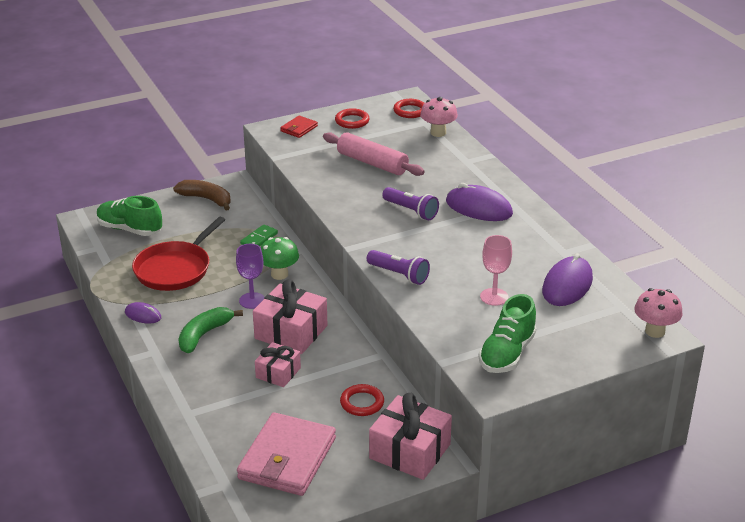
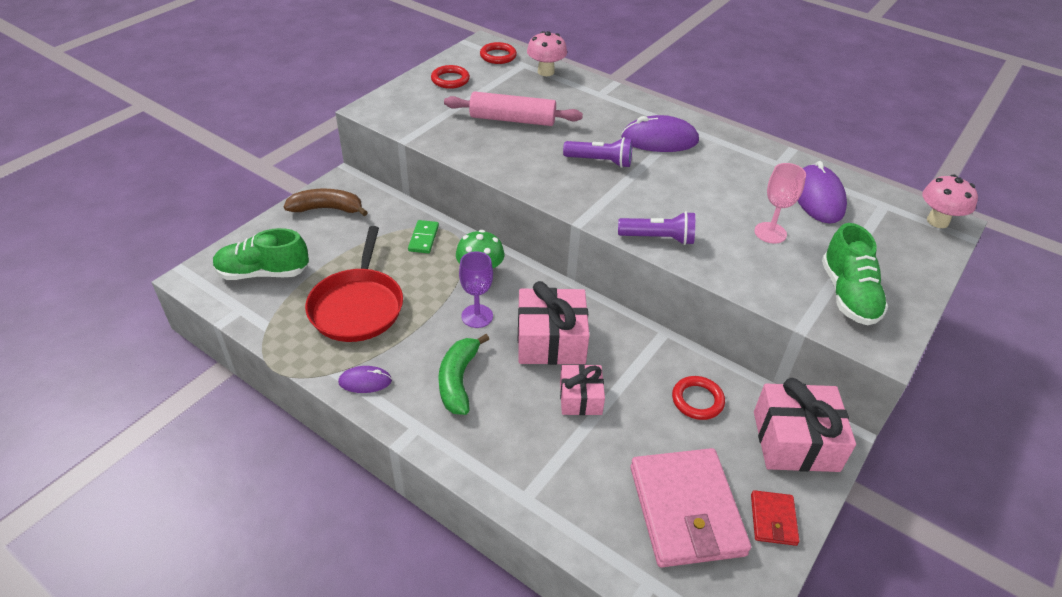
camera: 30 degrees left, 10 degrees up
red wallet [280,115,318,138] -> red wallet moved to [751,490,799,546]

